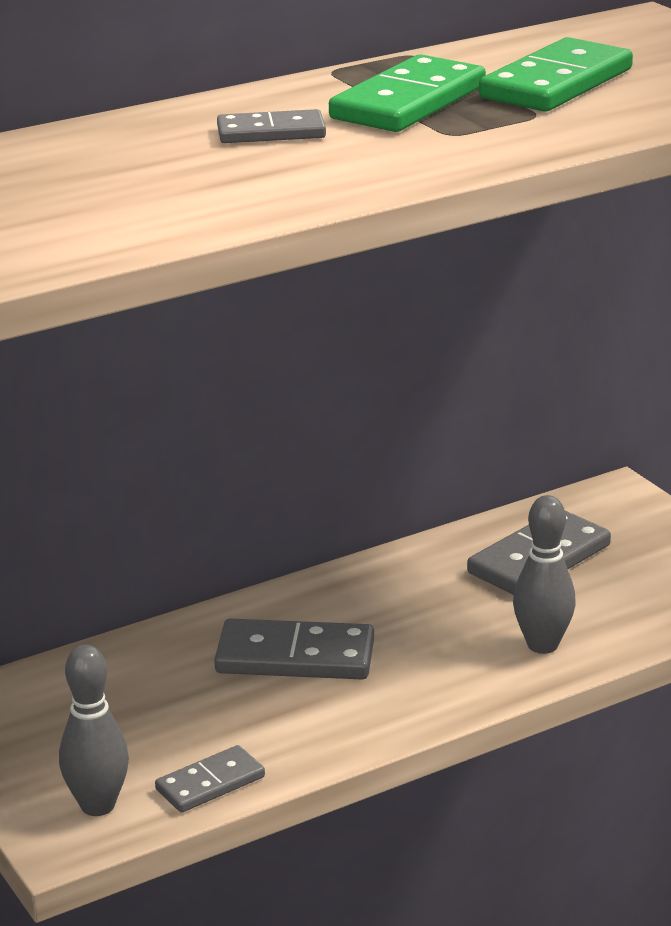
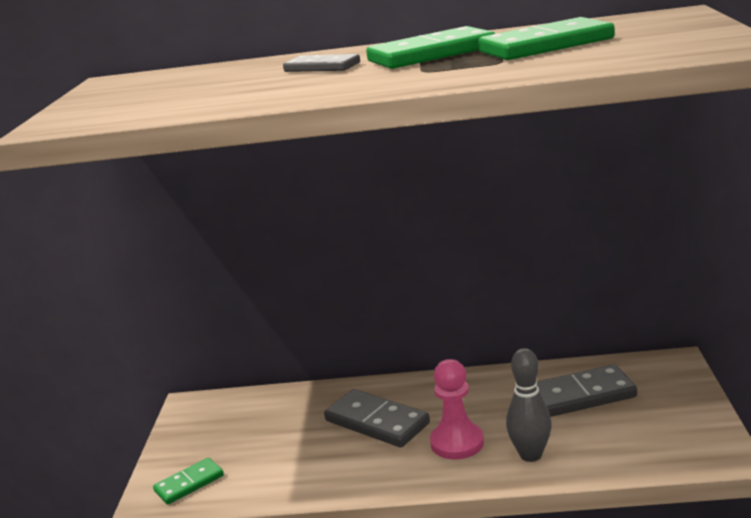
camera: 35 degrees right, 5 degrees down
grey bowling pin [59,645,129,816] -> green domino [153,457,224,505]
grey domino [155,745,265,812] -> none
none -> pink pawn [430,359,484,459]

